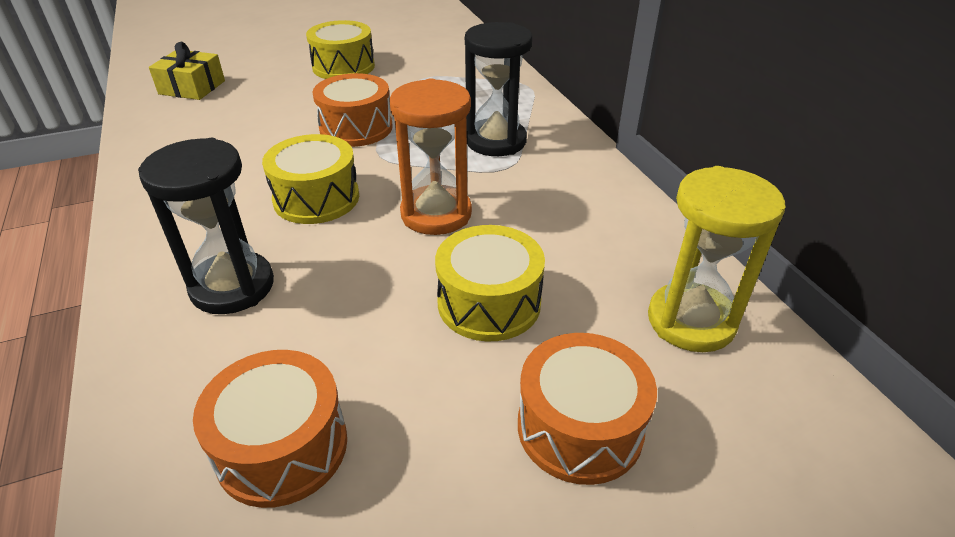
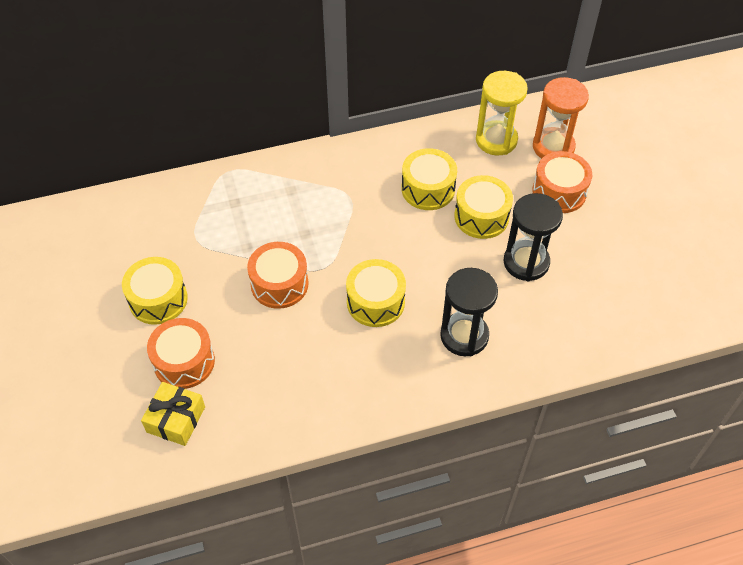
camera: 85 degrees left, 15 degrees up
orange drum [193,350,347,508] -> orange drum moved to [147,318,215,389]
orange hourglass [389,78,472,235] -> orange hourglass moved to [533,77,589,158]
black hourglass [465,22,532,156] -> black hourglass moved to [504,193,563,281]
none -> yellow drum [402,148,457,210]

